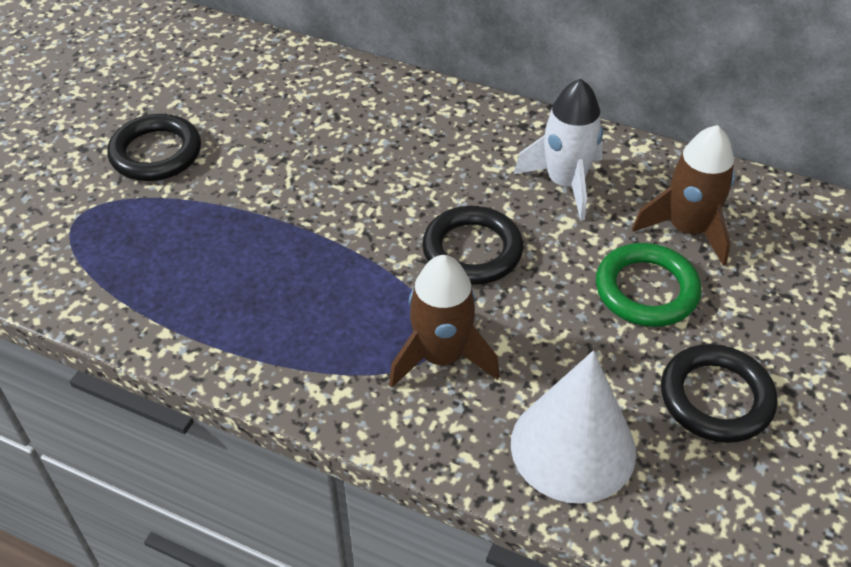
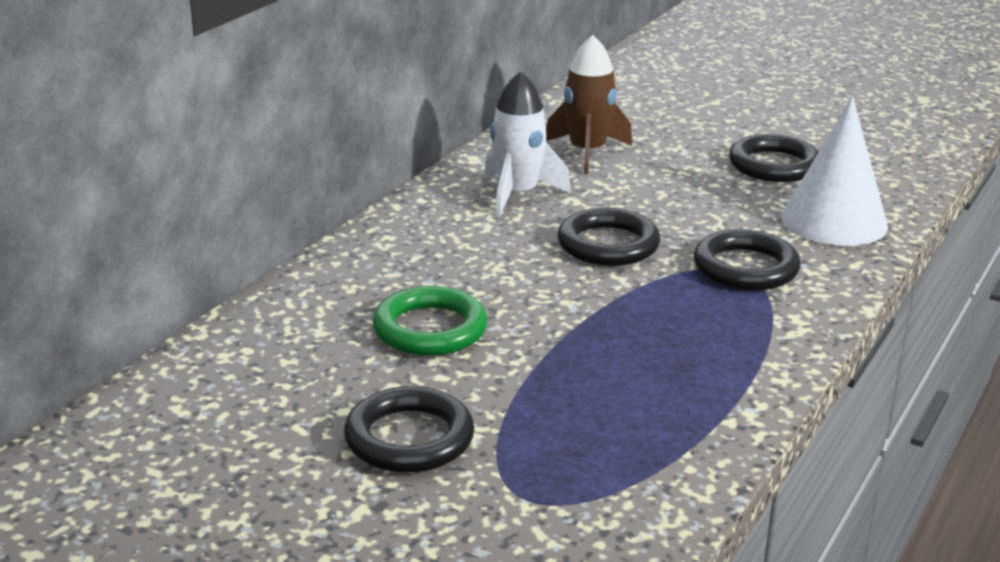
camera: 85 degrees left, 20 degrees down
brown rocket [389,255,500,388] -> black ring [694,229,801,290]
green ring [596,243,701,327] -> green ring moved to [373,286,488,356]

